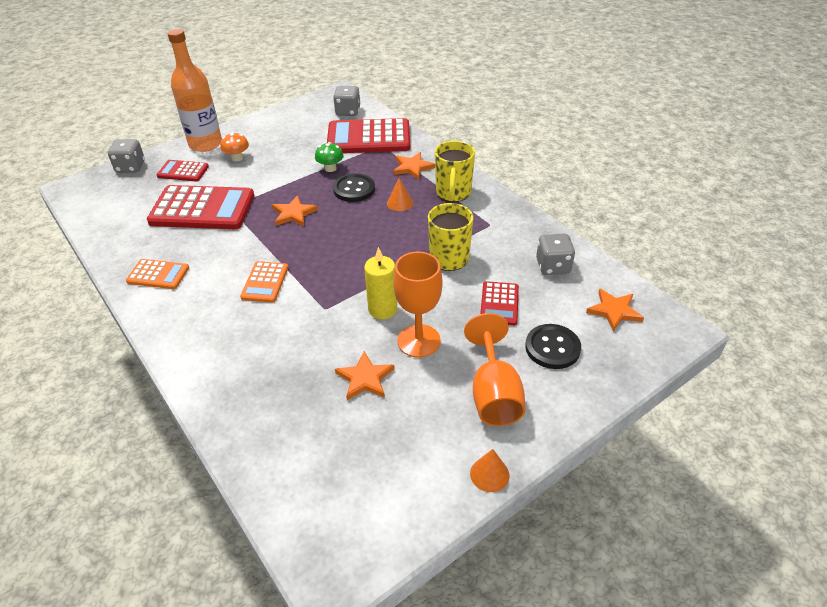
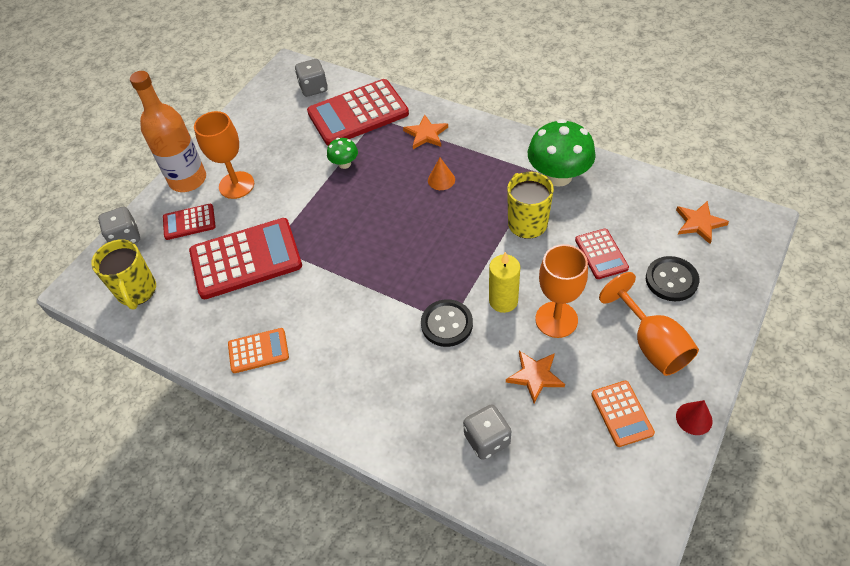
camera: 20 degrees left, 10 degrees up
orange mushroom [220,132,249,161] -> orange goblet [194,111,254,199]
orange calculator [240,261,288,303] -> orange calculator moved to [591,381,655,447]
orange star [272,195,318,226] -> none
black button [333,173,375,202] -> black button moved to [421,299,473,347]
yellow mug [435,141,475,202] -> yellow mug moved to [91,239,156,309]
orange cone [470,449,509,492] -> red cone [676,400,713,435]
grey dice [536,234,575,275] -> grey dice moved to [463,404,511,460]
none -> green mushroom [528,119,596,187]

